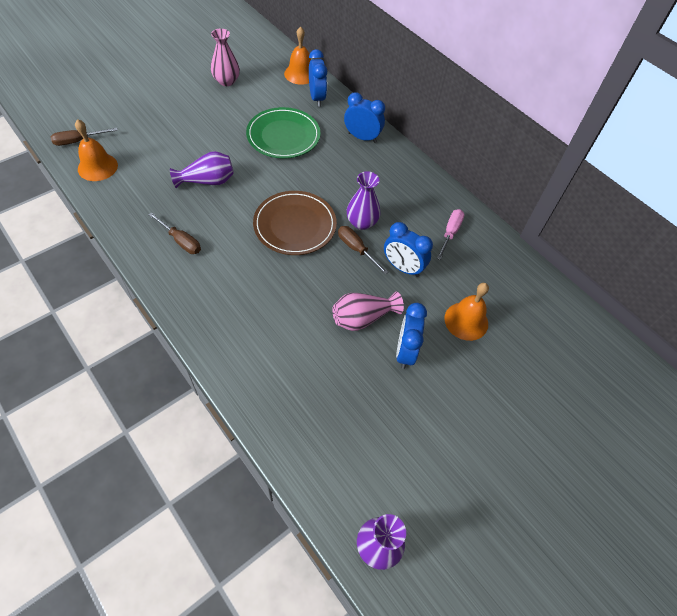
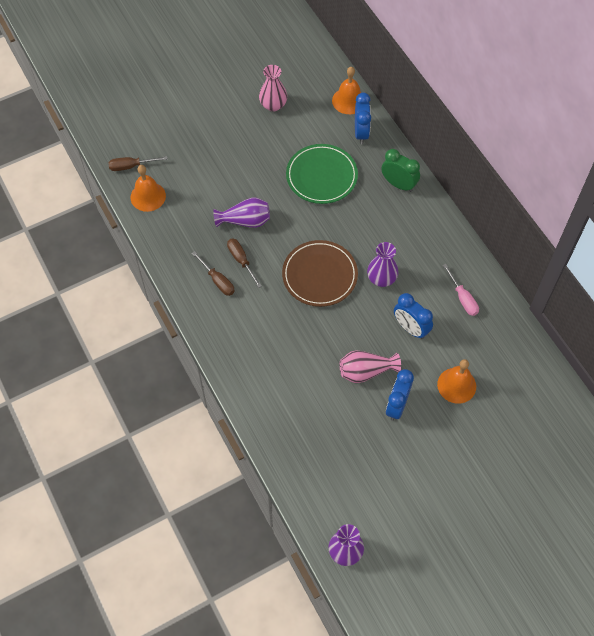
camera: 15 degrees right, 5 degrees up
brown screwdriver [338,226,388,274] -> brown screwdriver moved to [227,239,262,288]
blue clock [344,92,385,143] -> green clock [381,149,420,192]
pink screwdriver [436,209,465,260] -> pink screwdriver turned 120 degrees clockwise [443,264,479,316]

